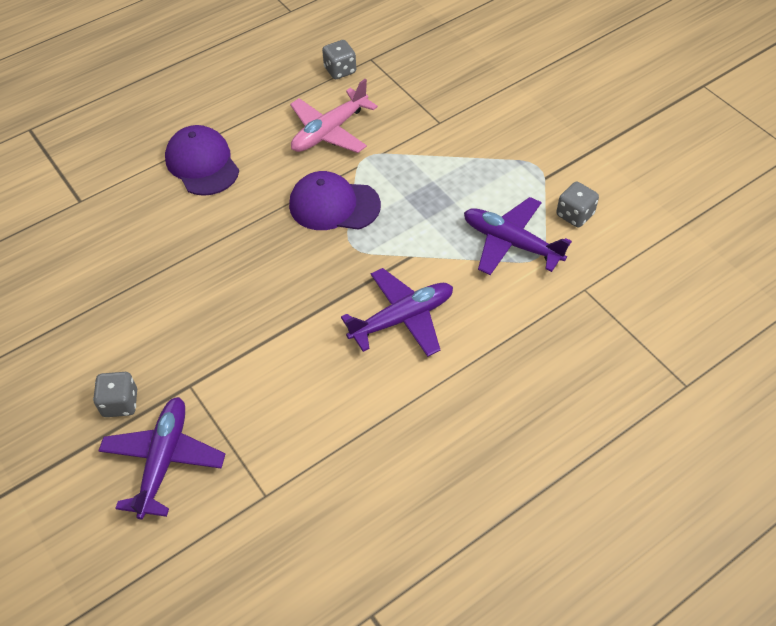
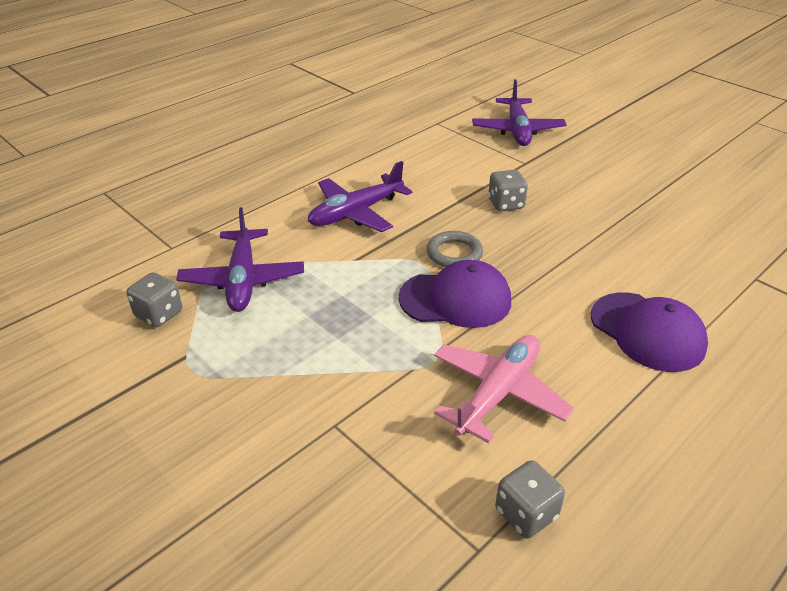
camera: 170 degrees right, 15 degrees down
grey dice [93,372,137,417] -> grey dice moved to [488,170,528,211]
purple plane [464,197,572,275] -> purple plane turned 60 degrees clockwise [176,207,304,312]
none -> grey ring [426,231,483,267]

